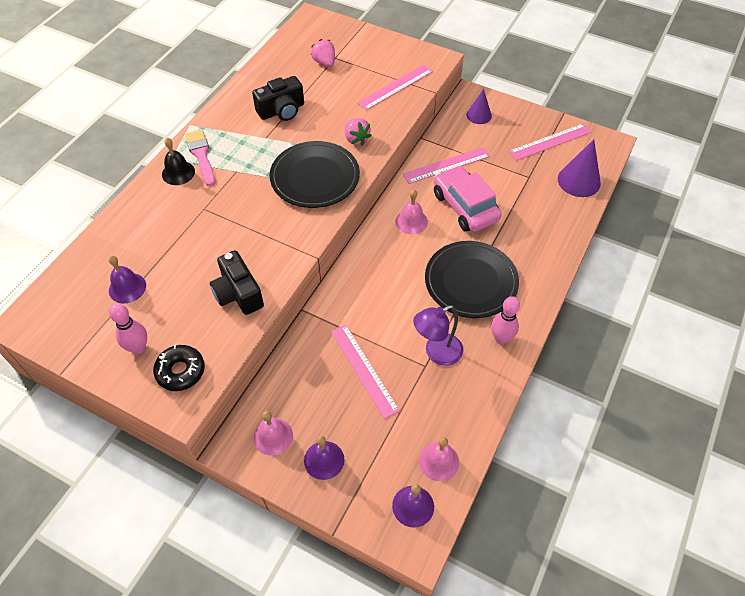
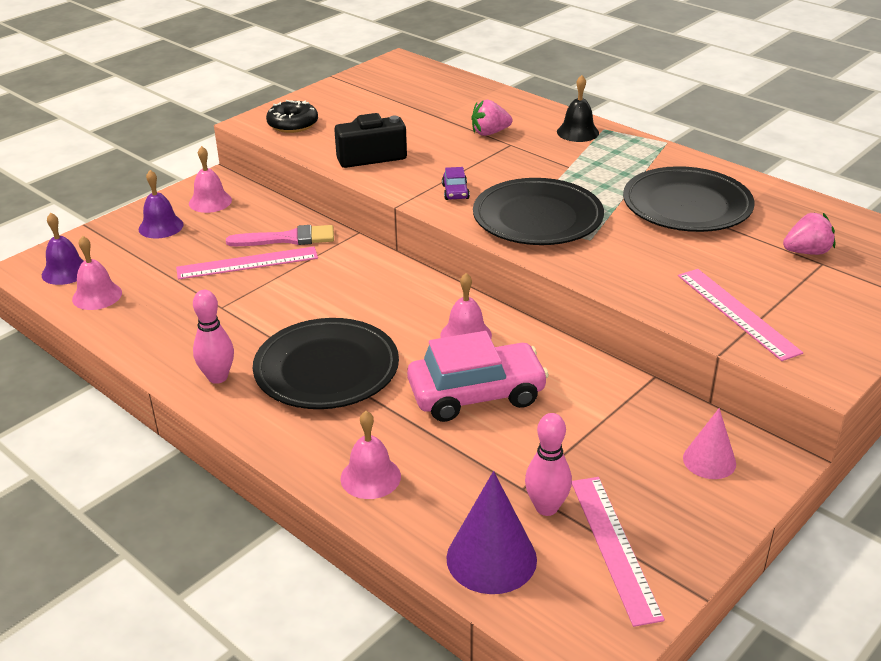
camera: 105 degrees right, 20 degrees down
purple bell [108,255,146,304] -> none
pink bowling pin [109,303,147,354] -> pink bowling pin moved to [525,413,572,516]
pink brush [185,130,215,186] -> pink brush moved to [226,225,334,246]
black camera [252,76,304,121] -> black plate [623,166,754,232]
pink strawberry [345,118,372,146] -> pink strawberry moved to [472,100,513,136]
pink ruler [403,147,490,184] -> none
purple lamp [413,305,463,366] -> none
purple cone [466,89,492,124] -> pink cone [683,408,736,479]
none -> pink bell [340,411,401,499]
none -> purple car [442,167,470,200]

